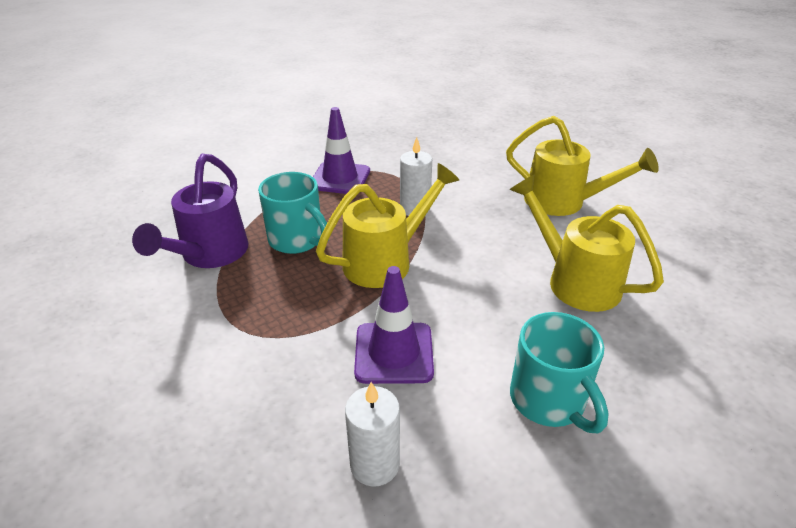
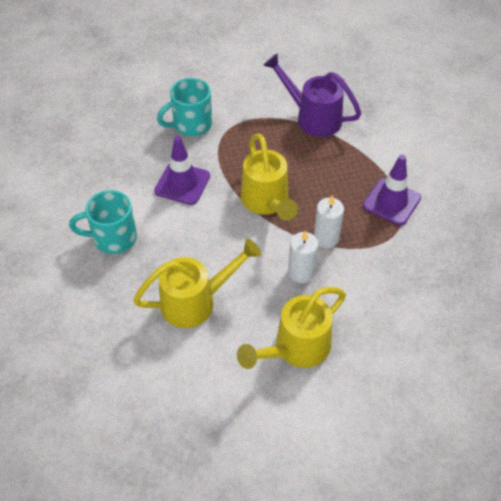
camera: 110 degrees right, 15 degrees up
turquoise mug [258,172,329,254] -> turquoise mug moved to [157,78,212,136]
white candle [345,382,400,487] -> white candle moved to [288,230,318,283]

